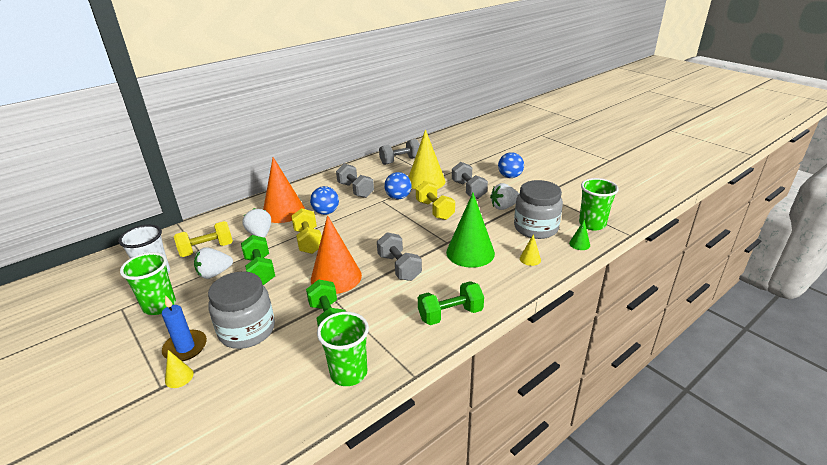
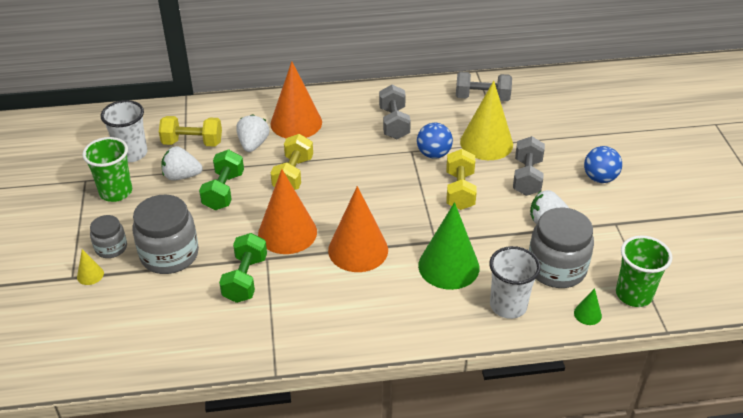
camera: 30 degrees right, 10 degrees up
blue candle [162,295,207,361] -> grey jar [90,215,127,258]
blue ball [310,186,339,215] -> none
green cup [317,312,369,386] -> none
grey dumbbell [377,232,422,281] -> orange cone [328,186,388,272]
green dumbbell [418,281,484,325] -> none
yellow cone [520,234,541,266] -> white cup [489,246,541,319]

